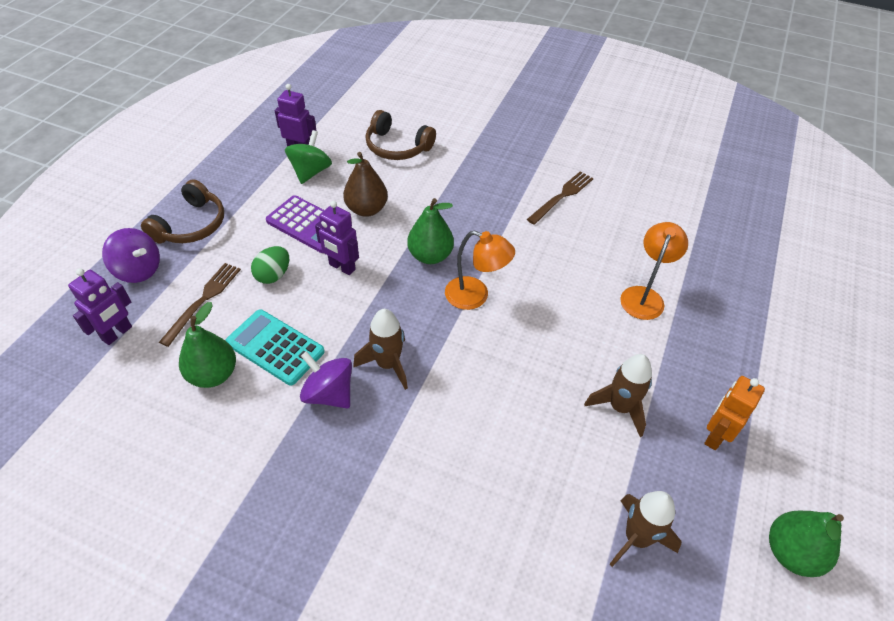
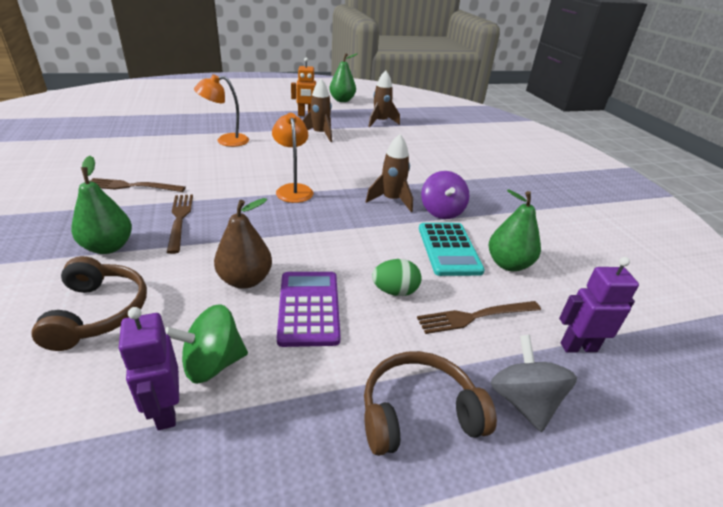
camera: 130 degrees left, 15 degrees down
purple spinning top [102,228,160,283] -> grey spinning top [491,335,577,432]
purple robot [315,201,359,275] -> none
green pear [407,198,454,264] -> green pear moved to [71,156,132,254]
none -> brown fork [167,195,193,254]

